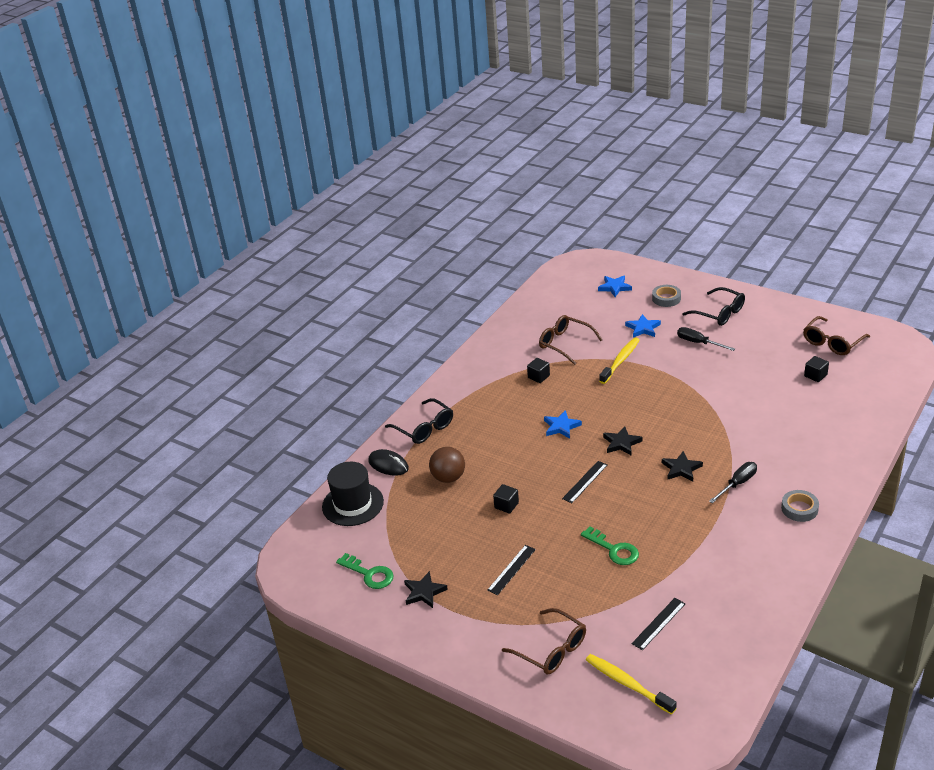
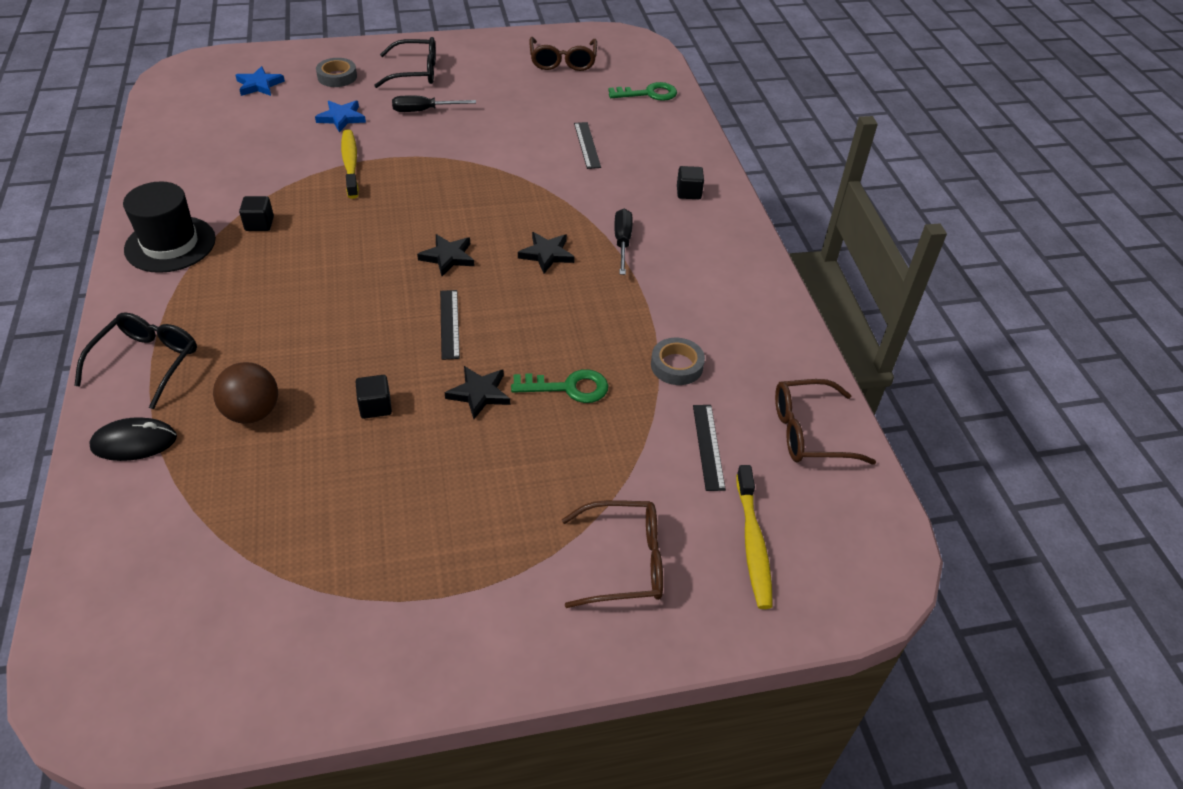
camera: 50 degrees left, 10 degrees up
black hat [322,462,384,526] -> black hat moved to [123,181,216,273]
green key [336,553,393,589] -> green key moved to [608,82,677,101]
black glasses [385,398,453,444] -> black glasses turned 75 degrees counterclockwise [74,312,197,409]
black star [404,571,448,608] -> black star moved to [445,366,510,419]
black ruler [487,545,536,595] -> black ruler moved to [574,122,601,169]
brown glasses [539,315,603,365] -> brown glasses moved to [775,379,876,465]
blue star [544,410,582,439] -> none
yellow toothbrush [586,654,677,715] -> yellow toothbrush turned 90 degrees counterclockwise [736,465,773,609]
grey tape [781,490,819,522] -> grey tape moved to [651,338,705,385]
black cube [804,356,829,382] -> black cube moved to [677,166,704,199]

